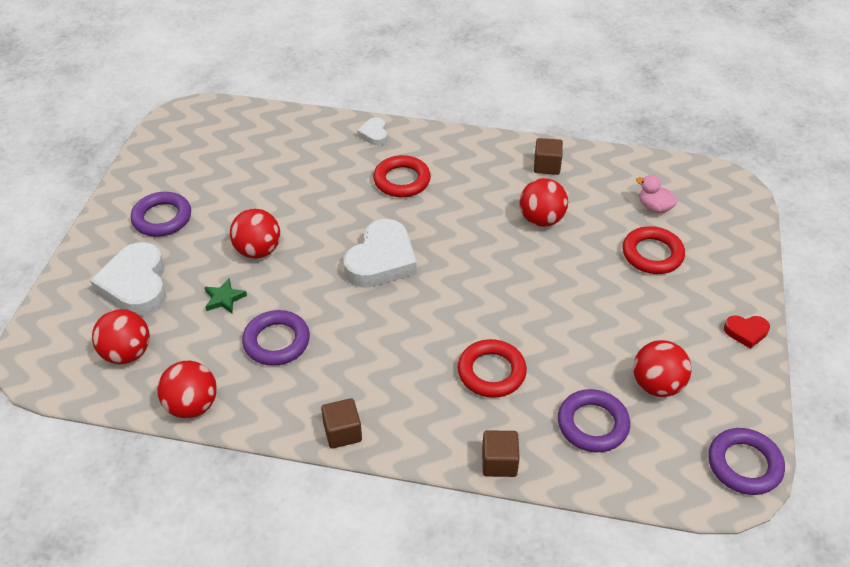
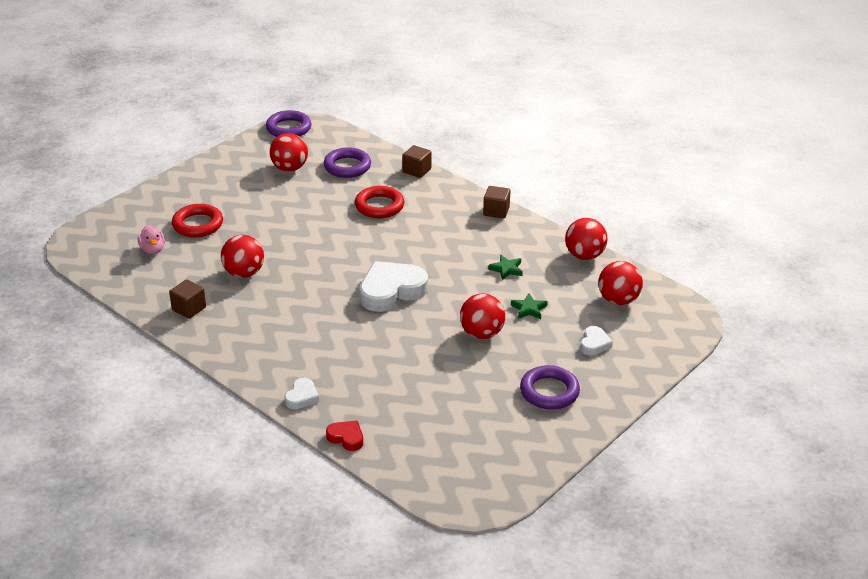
camera: 150 degrees left, 10 degrees down
white heart [90,242,166,316] -> white heart [580,326,613,355], size x0.49
purple ring [242,310,310,366] -> green star [488,255,523,280]
red ring [373,155,431,197] -> none
red heart [724,315,770,349] -> red heart moved to [326,420,363,451]

